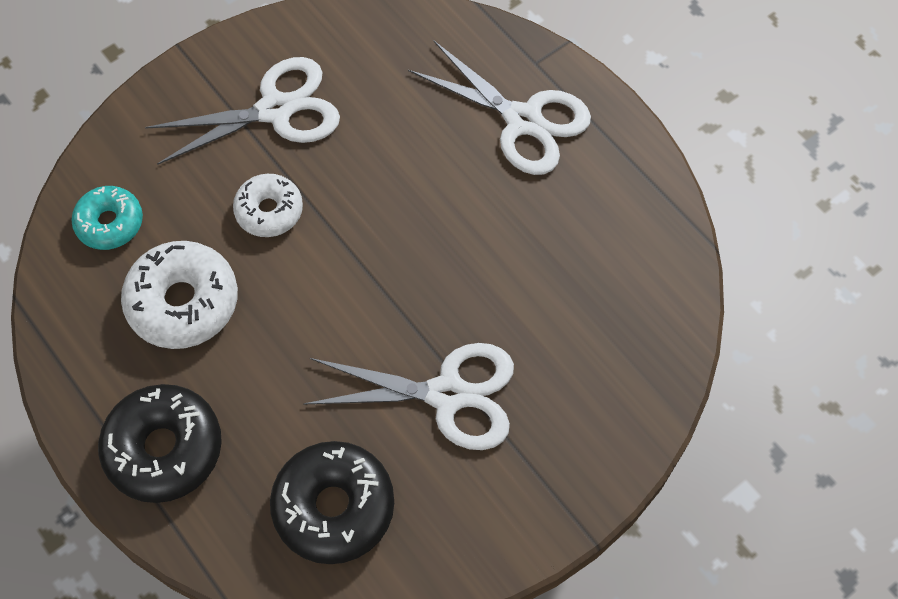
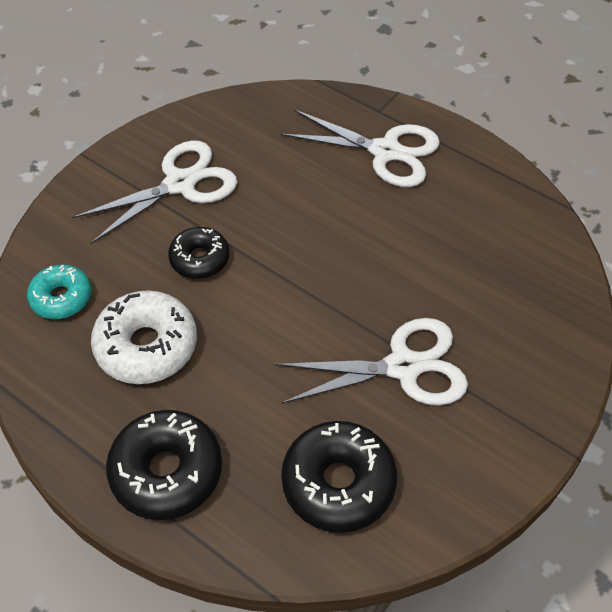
camera: 15 degrees left, 10 degrees down
white donut [233,174,303,237] -> black donut [168,227,230,279]

